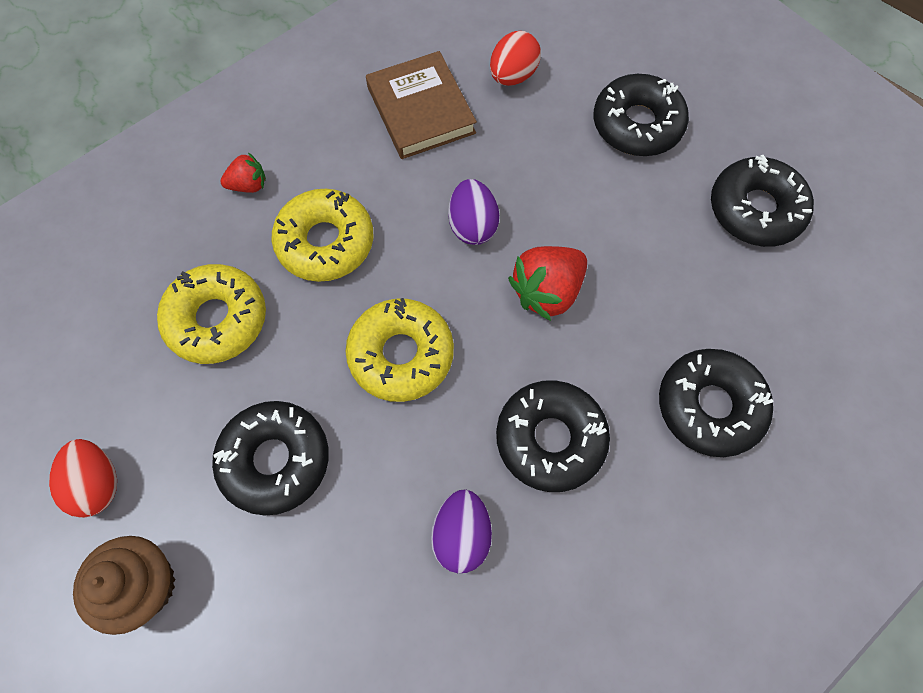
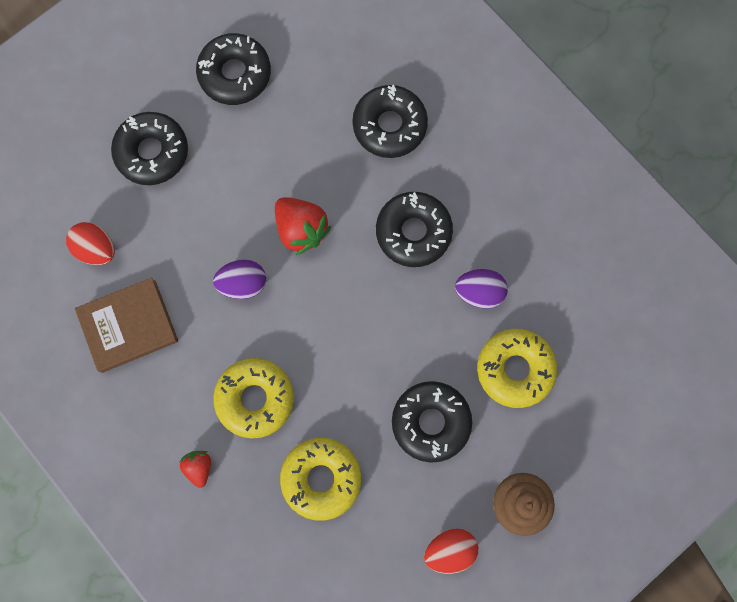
camera: 90 degrees left, 10 degrees up
yellow donut [346,298,454,402] -> yellow donut moved to [477,329,557,408]

